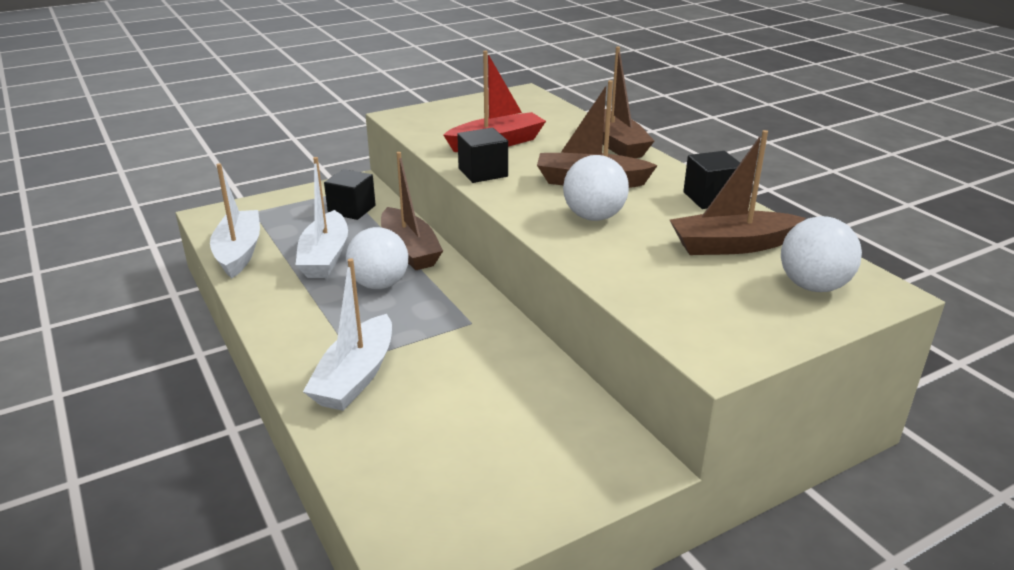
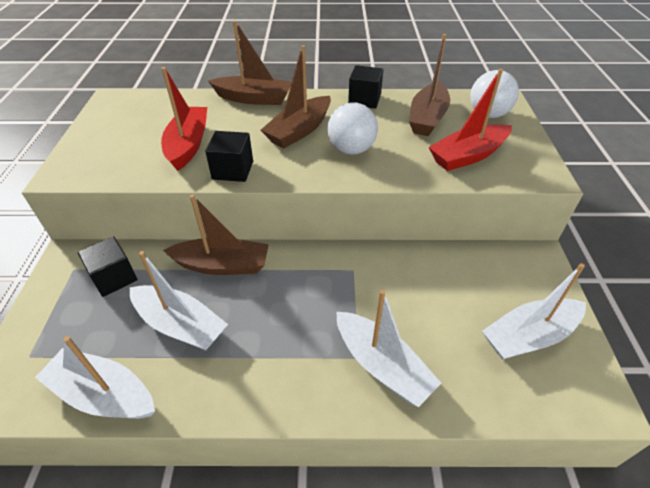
camera: 60 degrees left, 15 degrees up
white ball [346,227,408,289] -> none
none -> red boat [428,69,512,171]
none -> white boat [482,263,586,360]

